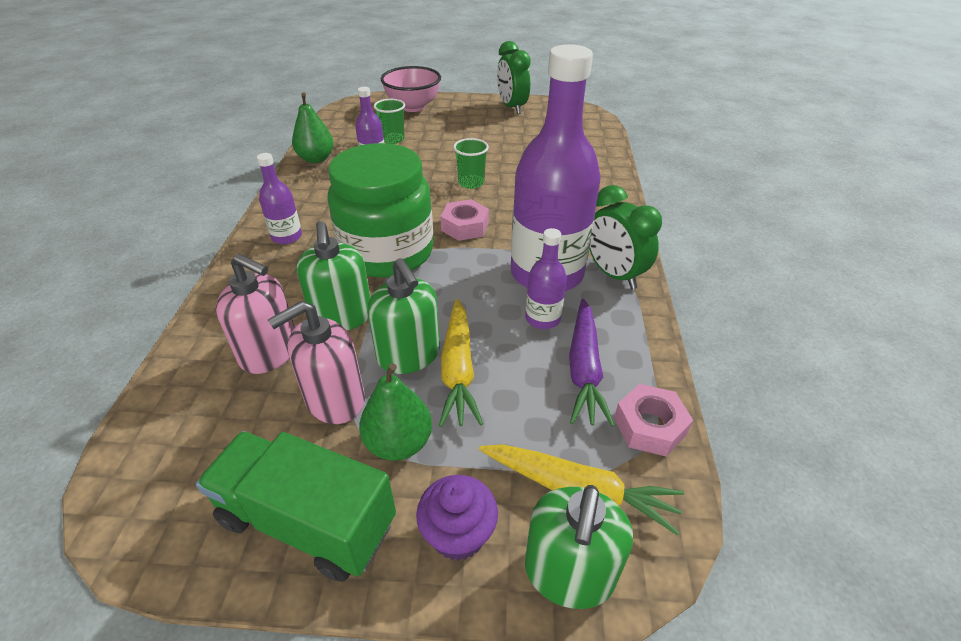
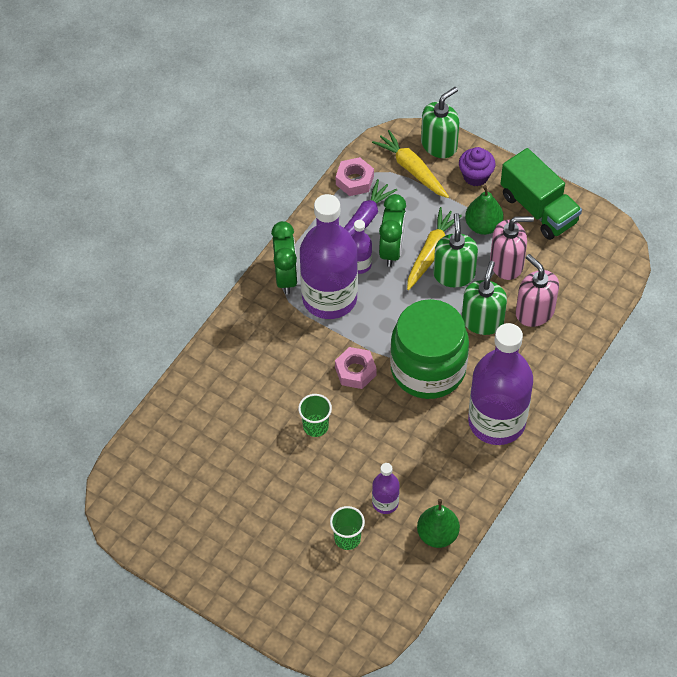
camera: 150 degrees left, 15 degrees up
purple bottle [257,153,302,244] -> purple bottle [468,323,533,445], size x2.24
pink bowl [381,66,441,112] -> none
green clock [497,41,531,114] -> green clock moved to [379,194,406,267]

